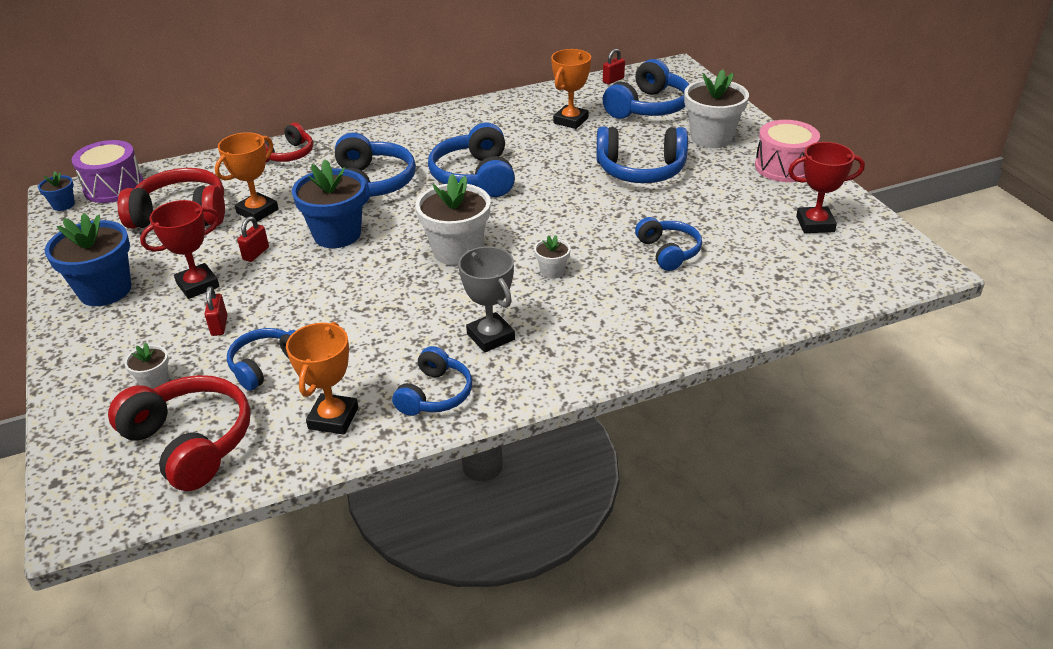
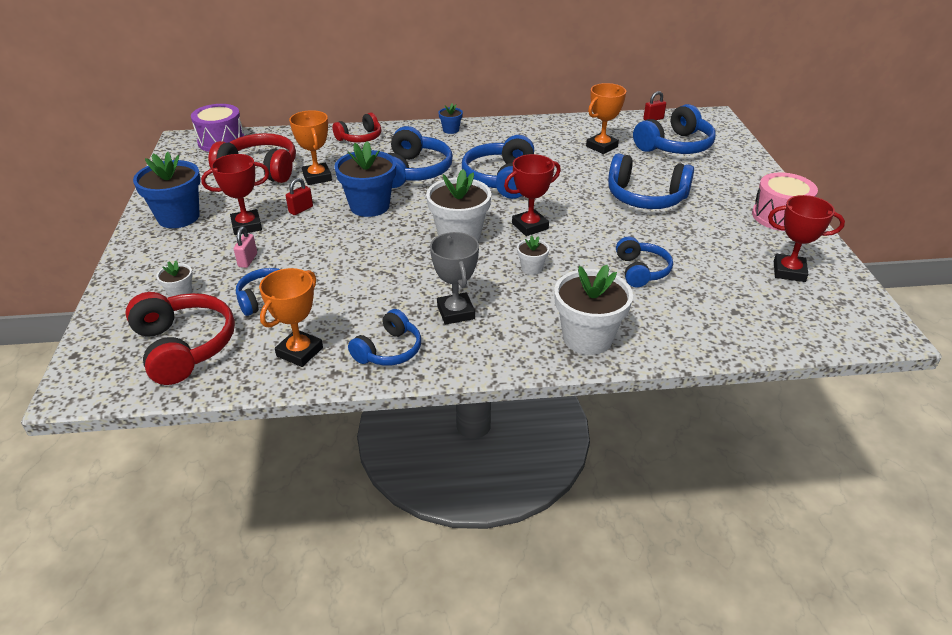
camera: 15 degrees right, 0 degrees up
blue flower pot [38,171,75,211] -> blue flower pot moved to [438,103,463,134]
red padlock [205,286,228,336] -> pink padlock [234,226,257,268]
orange trophy [215,132,278,222] -> orange trophy turned 75 degrees counterclockwise [289,110,332,185]
white flower pot [684,69,749,148] -> white flower pot moved to [554,265,633,355]
none -> red trophy [504,154,561,236]

